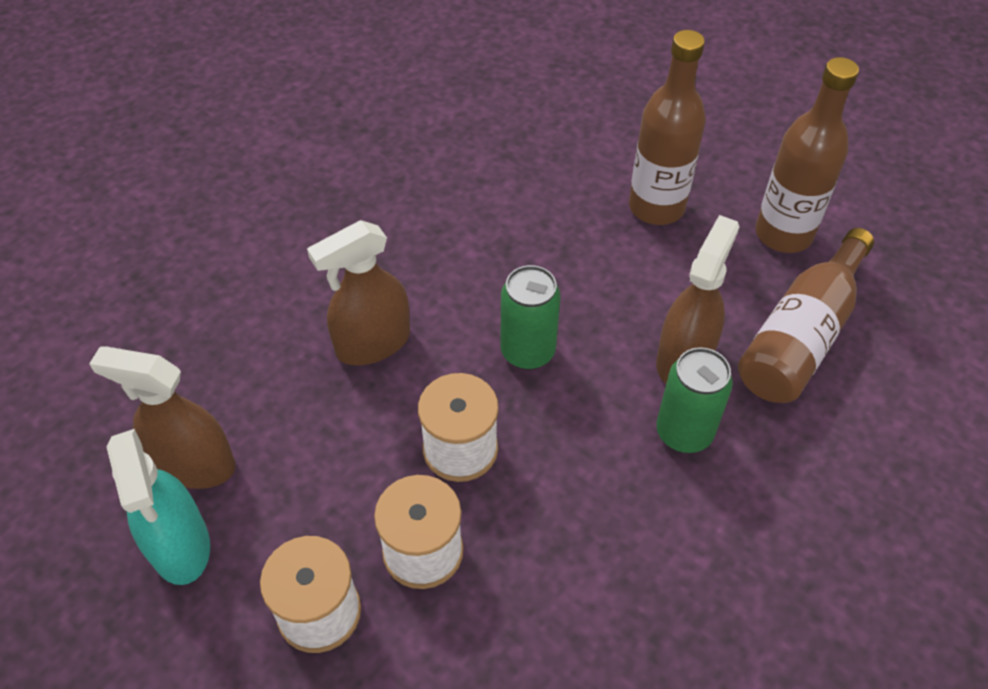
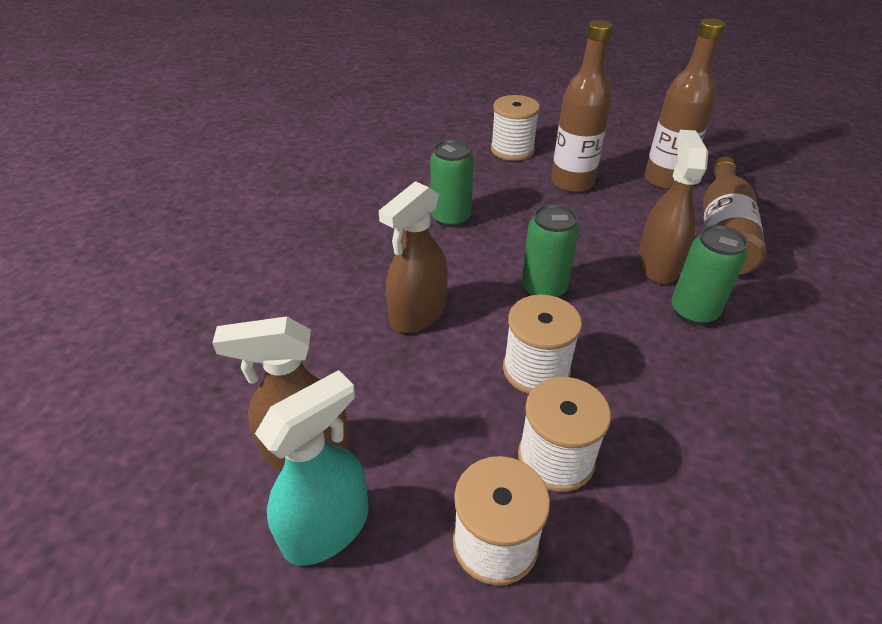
camera: 20 degrees left, 10 degrees down
turquoise spray bottle [107,429,210,585] -> turquoise spray bottle turned 90 degrees counterclockwise [255,370,369,566]
none -> green can [430,139,474,228]
none -> white spool [491,95,540,161]

